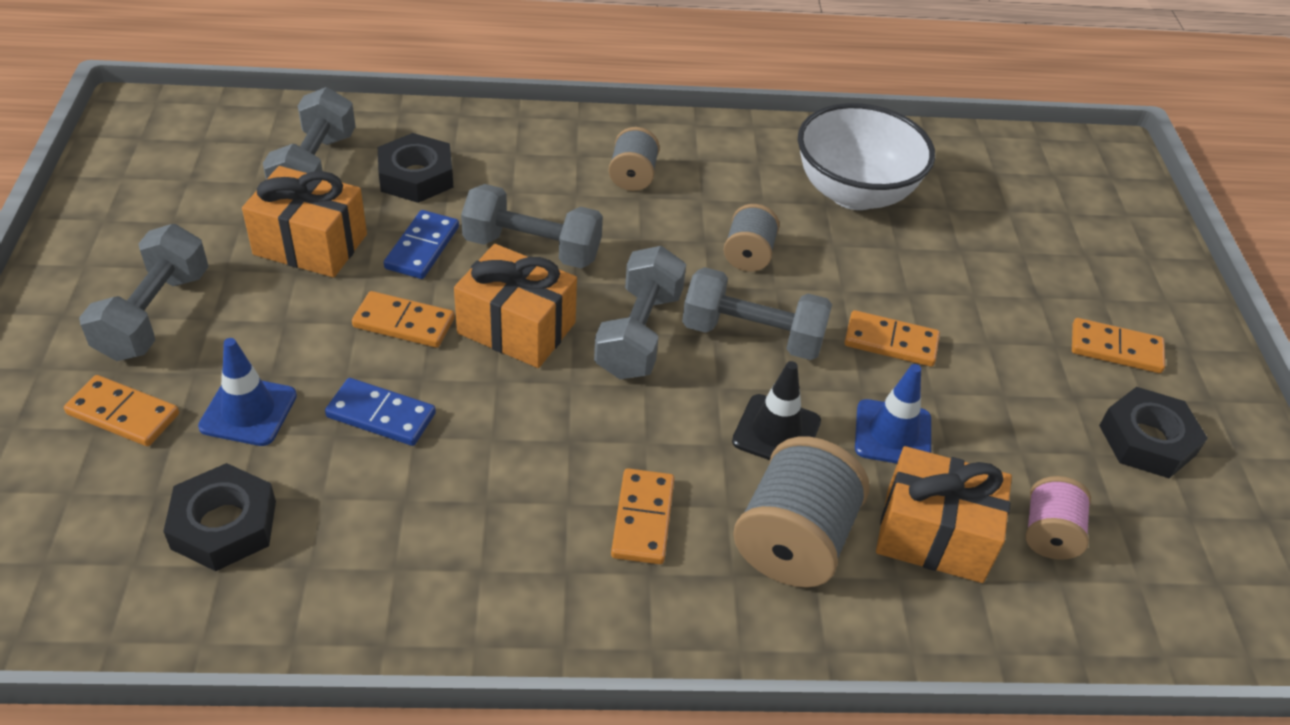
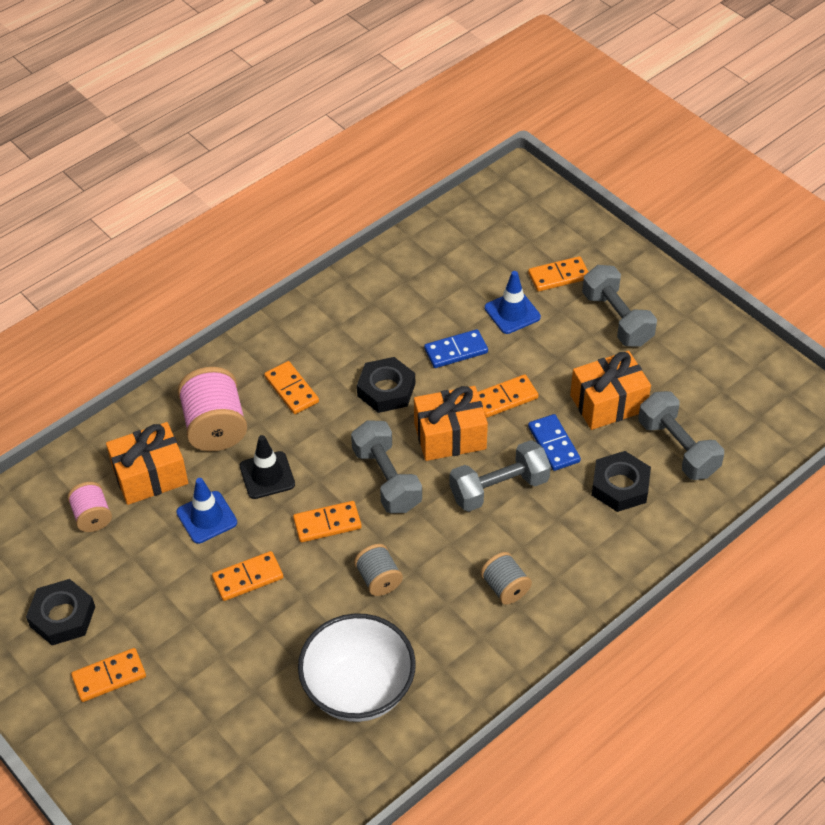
camera: 145 degrees right, 5 degrees up
black nut [163,463,276,571] -> black nut moved to [357,357,415,413]
grey dumbbell [682,267,832,360] -> orange domino [293,501,362,542]
grey spool [733,437,870,588] -> pink spool [177,367,247,452]

